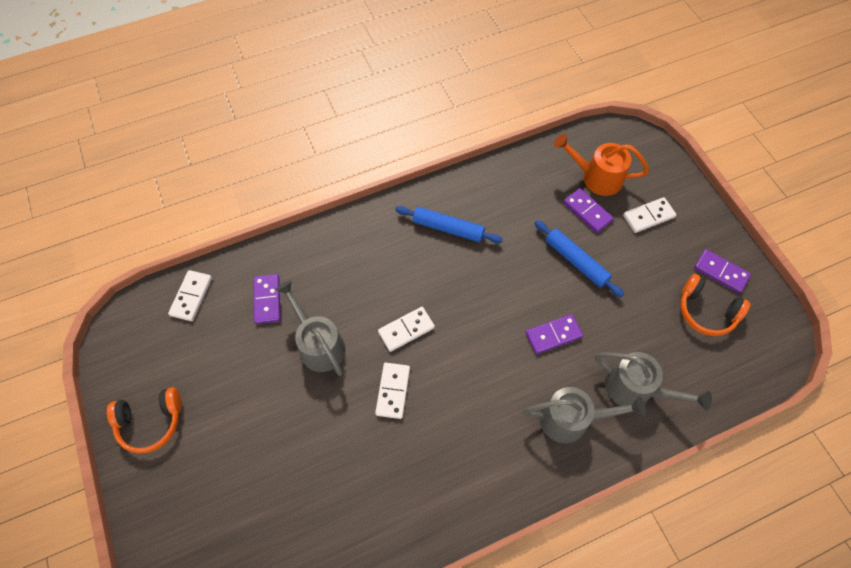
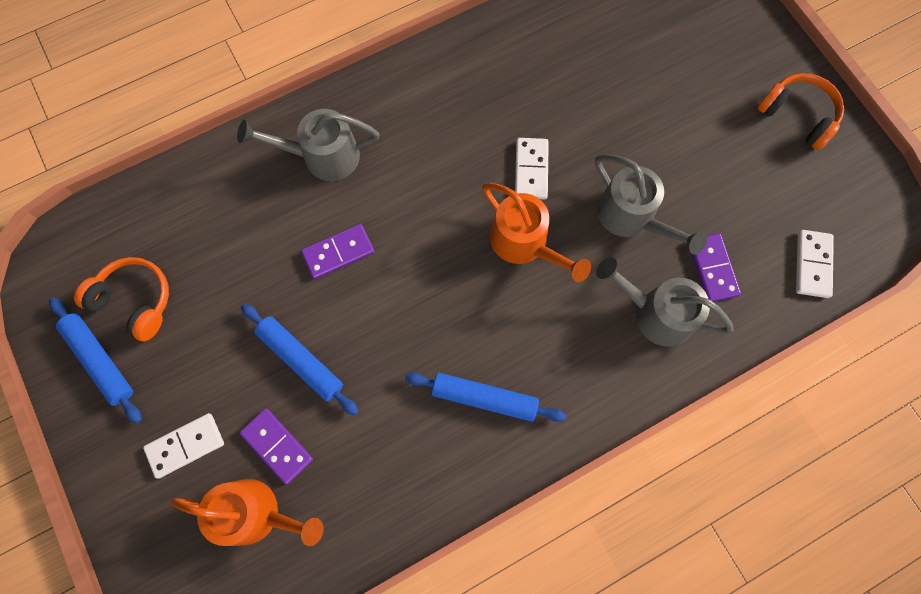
camera: 175 degrees right, 10 degrees up
orange headphones [107,387,182,454] -> orange headphones turned 60 degrees clockwise [758,73,844,150]
white domino [378,307,435,352] -> orange watering can [482,183,591,282]
grey watering can [595,352,712,411] -> grey watering can moved to [596,257,734,346]
purple domino [694,249,751,293] -> blue rolling pin [49,297,142,424]

